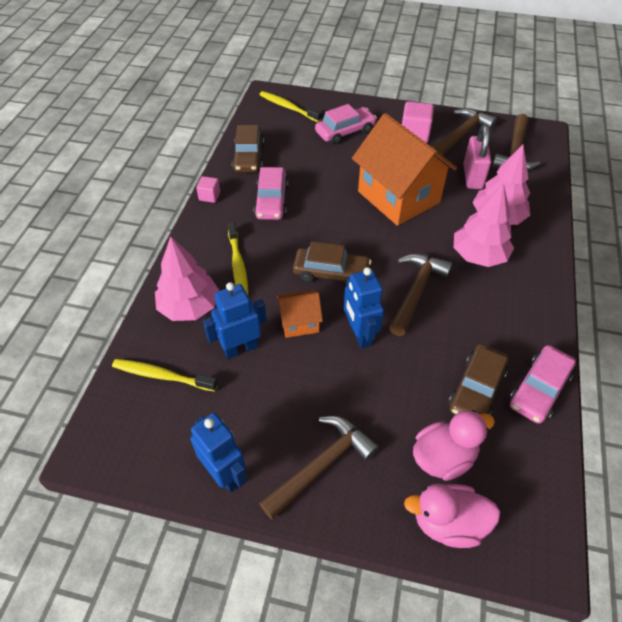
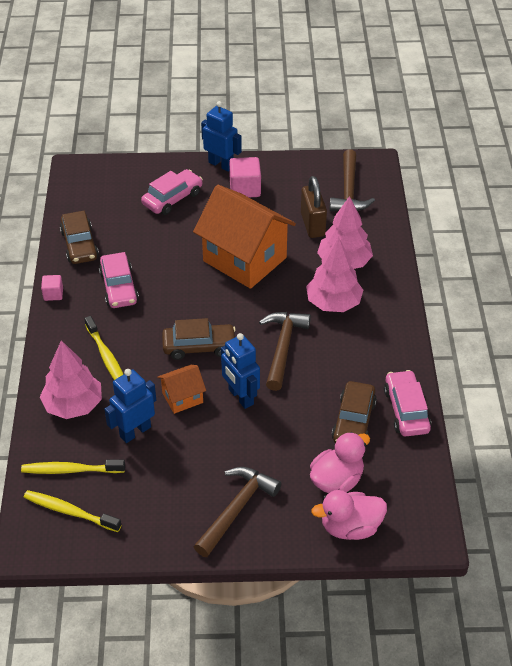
camera: 15 degrees left, 5 degrees down
blue robot [190,413,248,492] -> blue robot moved to [201,101,242,172]
yellow toothbrush [260,91,322,122] -> yellow toothbrush moved to [24,490,121,532]
brown hammer [432,108,497,156] -> none
pink padlock [463,125,491,189] -> brown padlock [301,176,327,238]
pink car [509,345,576,424] -> pink car turned 150 degrees clockwise [384,370,431,436]

